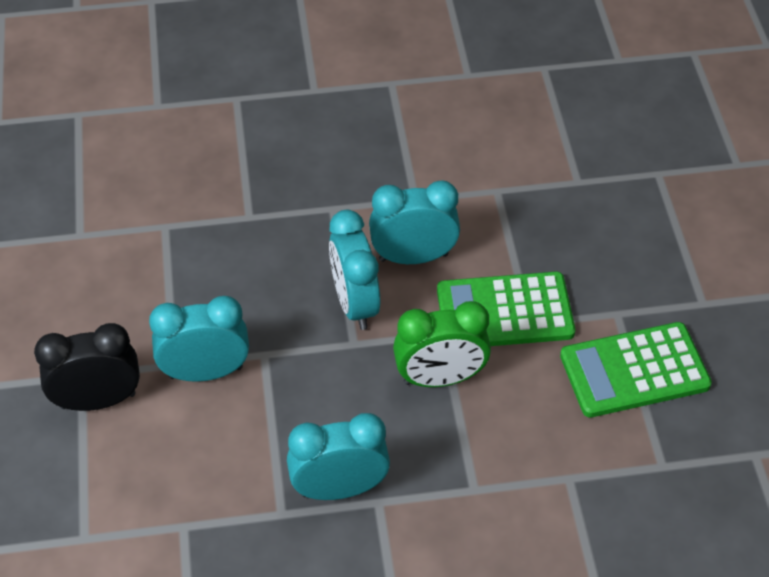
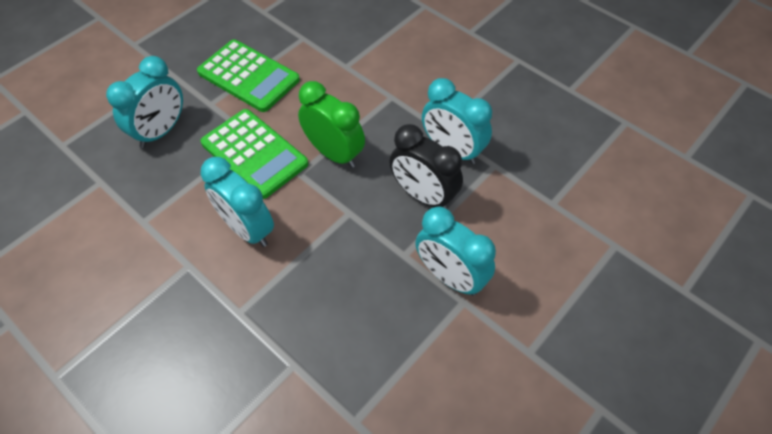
camera: 130 degrees left, 5 degrees up
black clock [34,323,140,411] -> black clock moved to [389,124,463,209]
turquoise clock [329,210,380,330] -> turquoise clock moved to [106,56,183,148]

